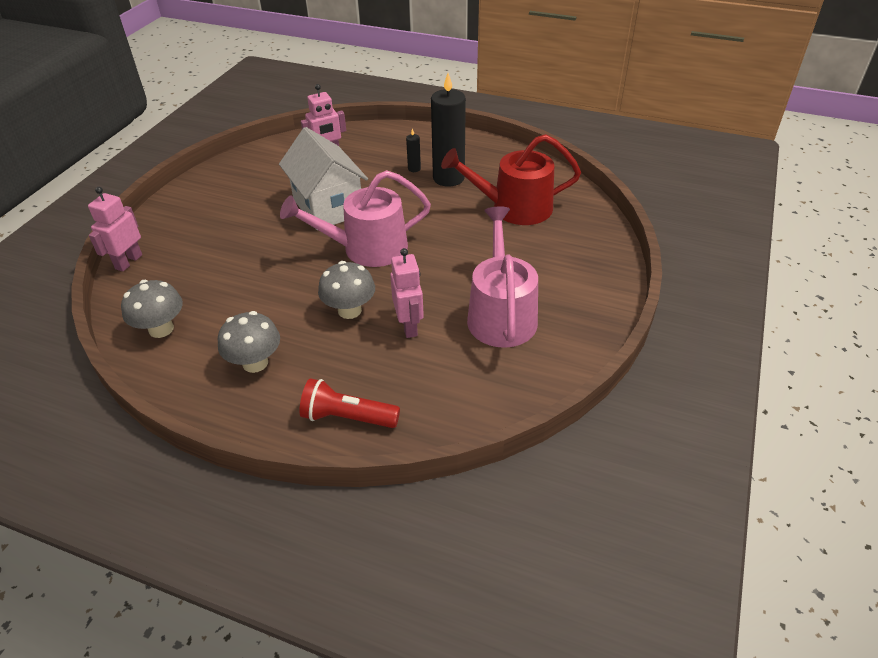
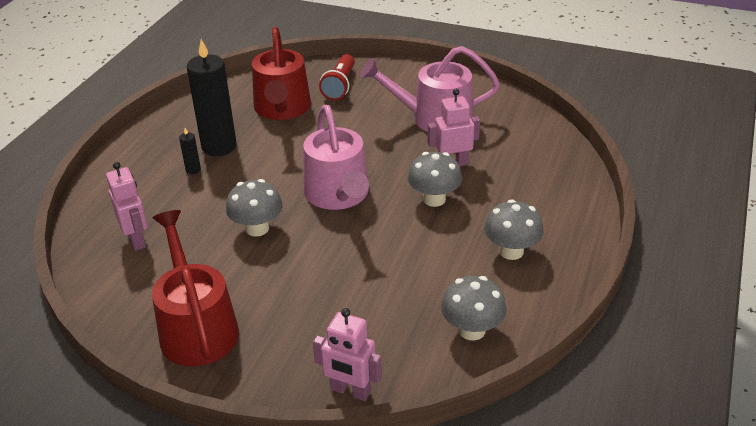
camera: 90 degrees left, 5 degrees down
white house [279,127,368,230] -> grey mushroom [226,179,283,237]
red flashlight [299,378,400,428] -> red flashlight moved to [319,54,355,100]
none -> red watering can [152,210,239,366]

